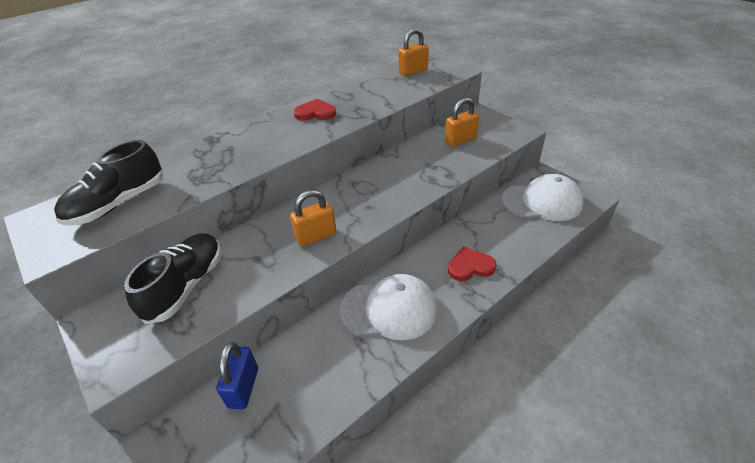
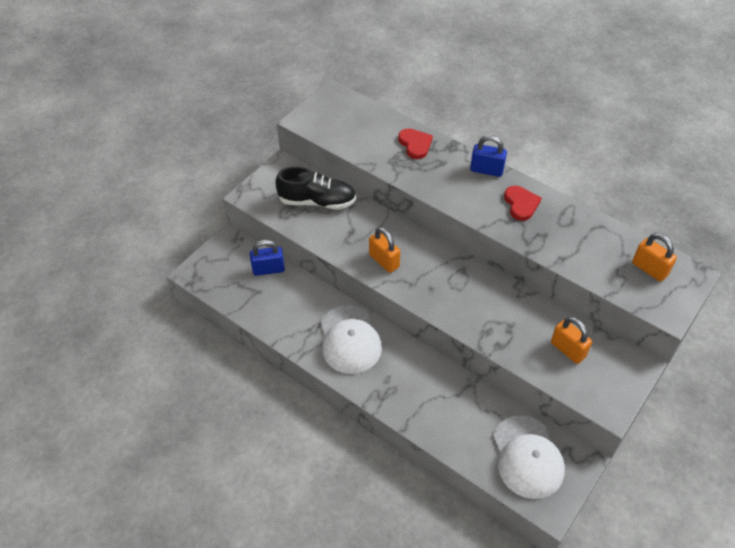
camera: 75 degrees right, 10 degrees up
black shoe [54,140,163,225] -> none
red heart [448,246,497,281] -> red heart moved to [398,128,433,159]
none -> blue padlock [470,135,507,177]

